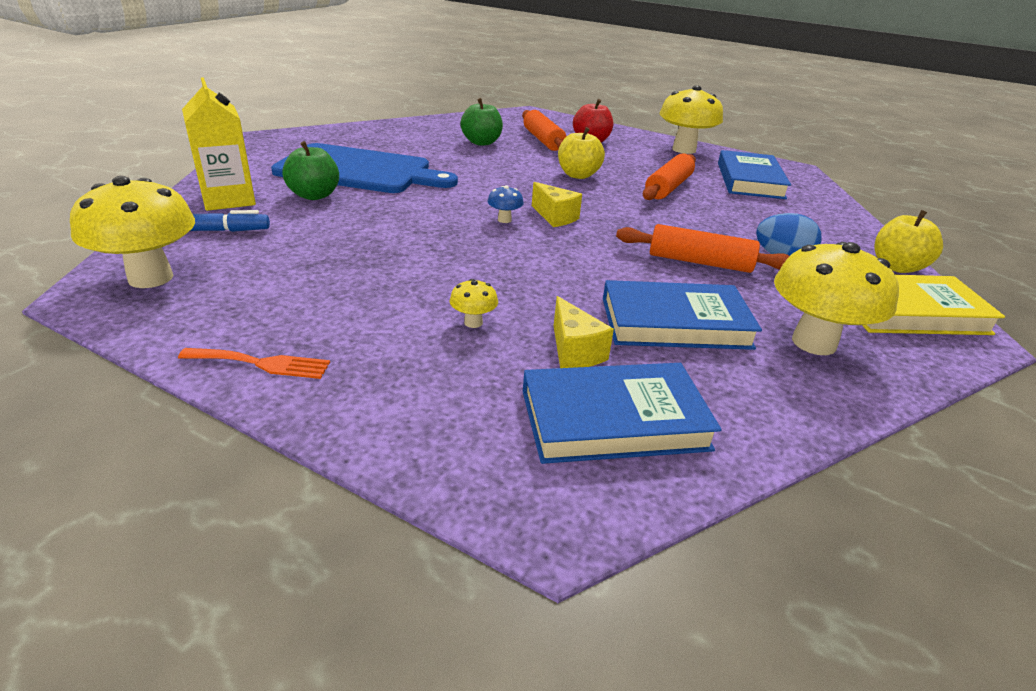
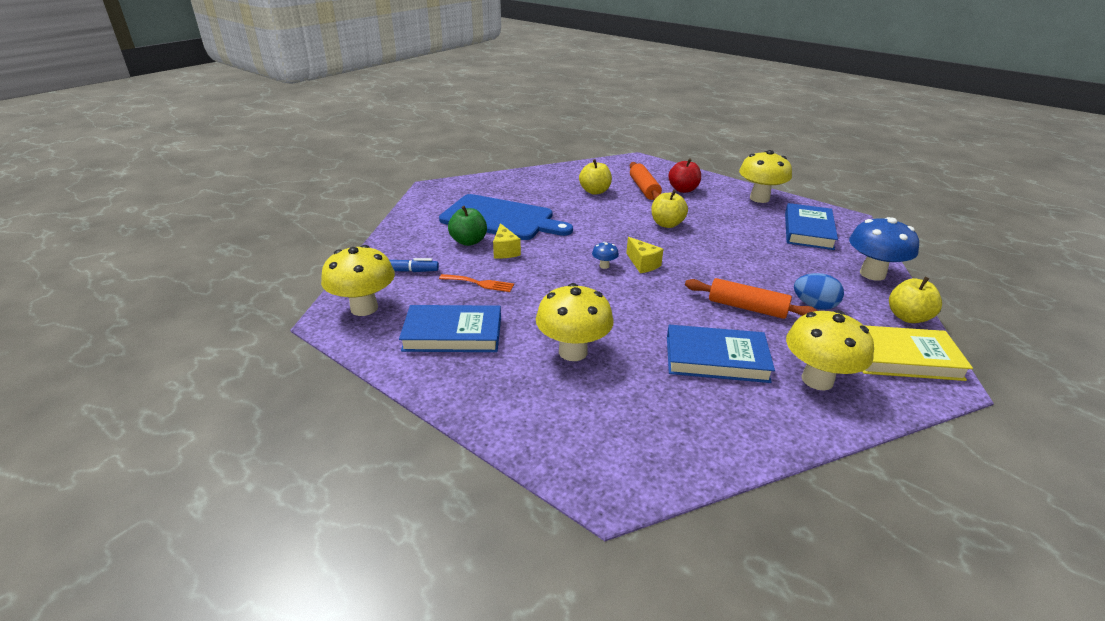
camera: 10 degrees right, 0 degrees up
orange fork [178,348,330,379] -> orange fork moved to [439,274,514,292]
yellow carton [182,77,256,211] -> none
yellow mushroom [450,279,498,328] -> yellow mushroom [536,283,614,361], size x2.31
green apple [460,98,503,146] -> yellow apple [579,159,612,195]
blue book [523,363,722,464] -> blue book moved to [399,305,501,352]
yellow cheese [554,296,614,368] -> yellow cheese moved to [493,223,521,259]
orange rolling pin [643,153,696,200] -> none
none -> blue mushroom [849,217,919,281]

